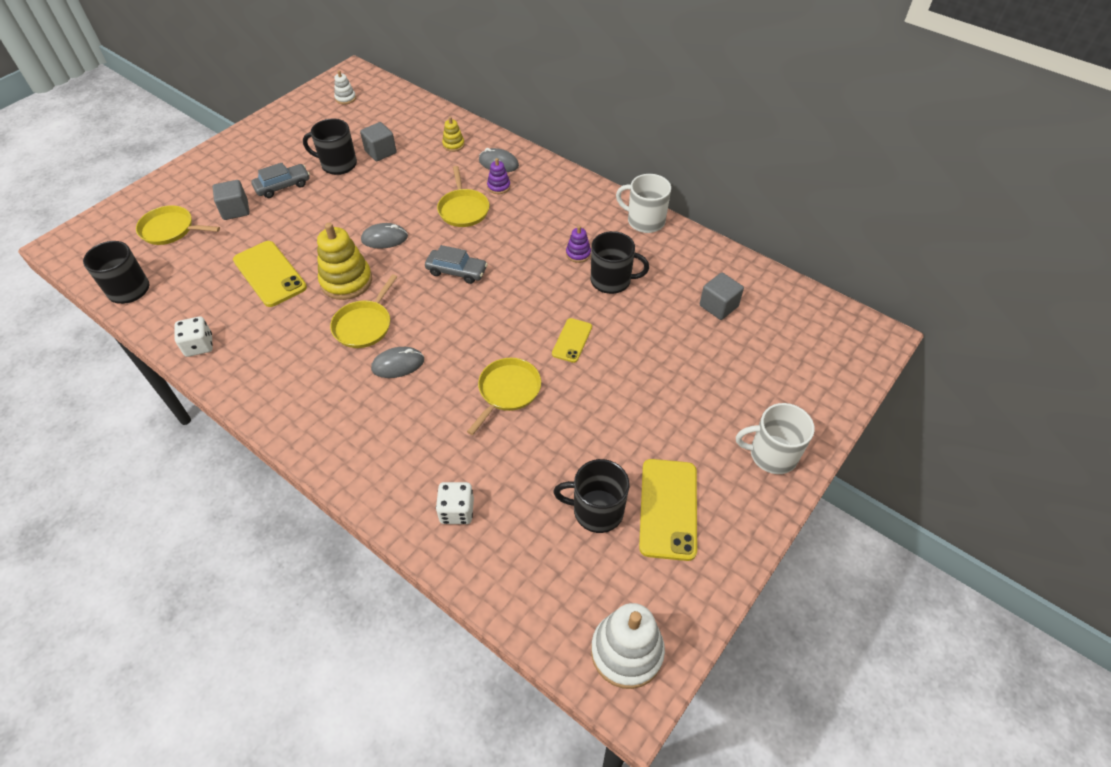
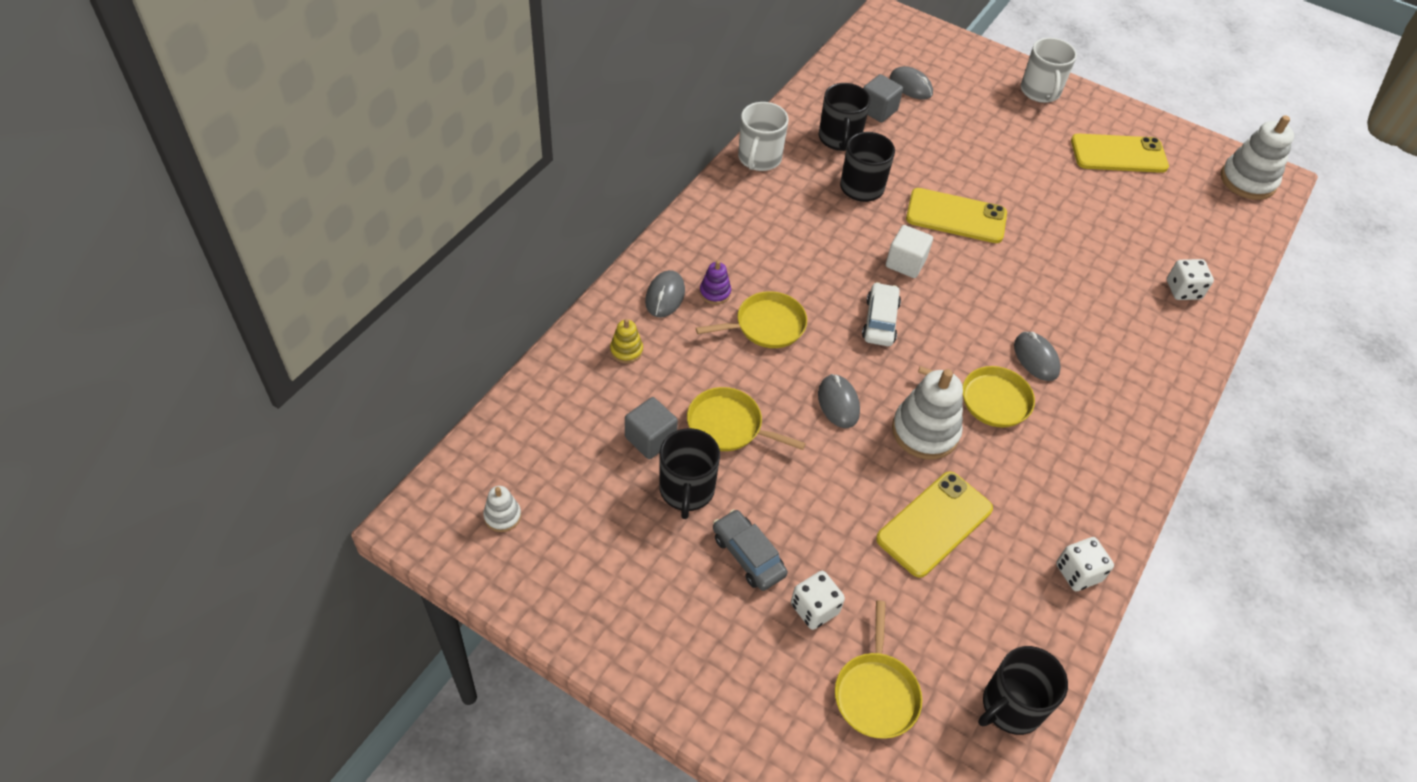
camera: 100 degrees left, 0 degrees up
grey cube [212,180,250,220] -> white dice [791,571,845,630]
yellow stacking toy [317,223,372,300] -> white stacking toy [892,369,963,459]
grey car [425,245,488,284] -> white car [862,282,901,346]
yellow pan [467,358,541,435] -> yellow pan moved to [687,387,806,451]
yellow phone [552,318,592,363] -> yellow phone [906,188,1007,243], size x1.75
black mug [553,459,630,533] -> black mug moved to [819,83,871,151]
purple stacking toy [566,226,591,263] -> none
none -> white cube [886,225,933,278]
none -> grey mouse [890,66,933,100]

